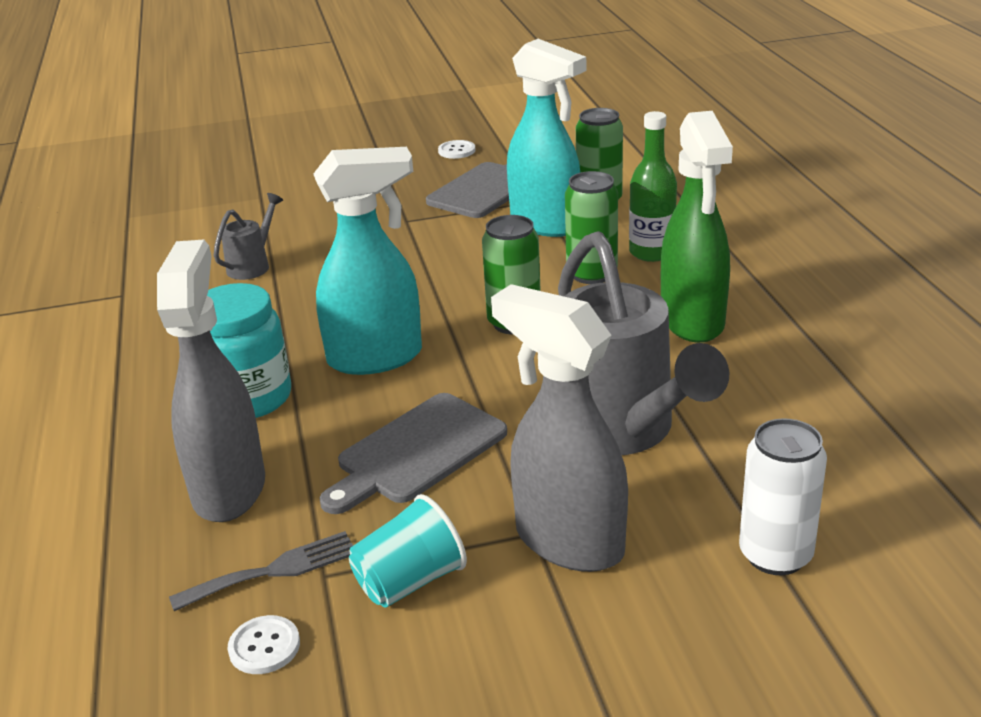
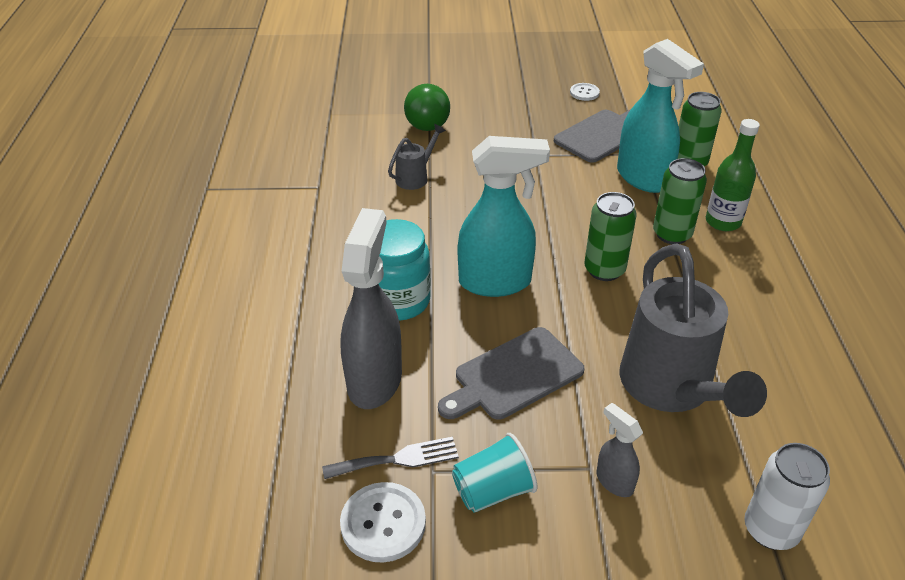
camera: 10 degrees right, 10 degrees up
white button [228,615,300,674] -> white button [340,482,426,563], size x1.67
grey spray bottle [491,284,628,572] -> grey spray bottle [597,403,643,497], size x0.48
green spray bottle [661,111,733,343] -> none
none -> green light bulb [404,84,450,131]

